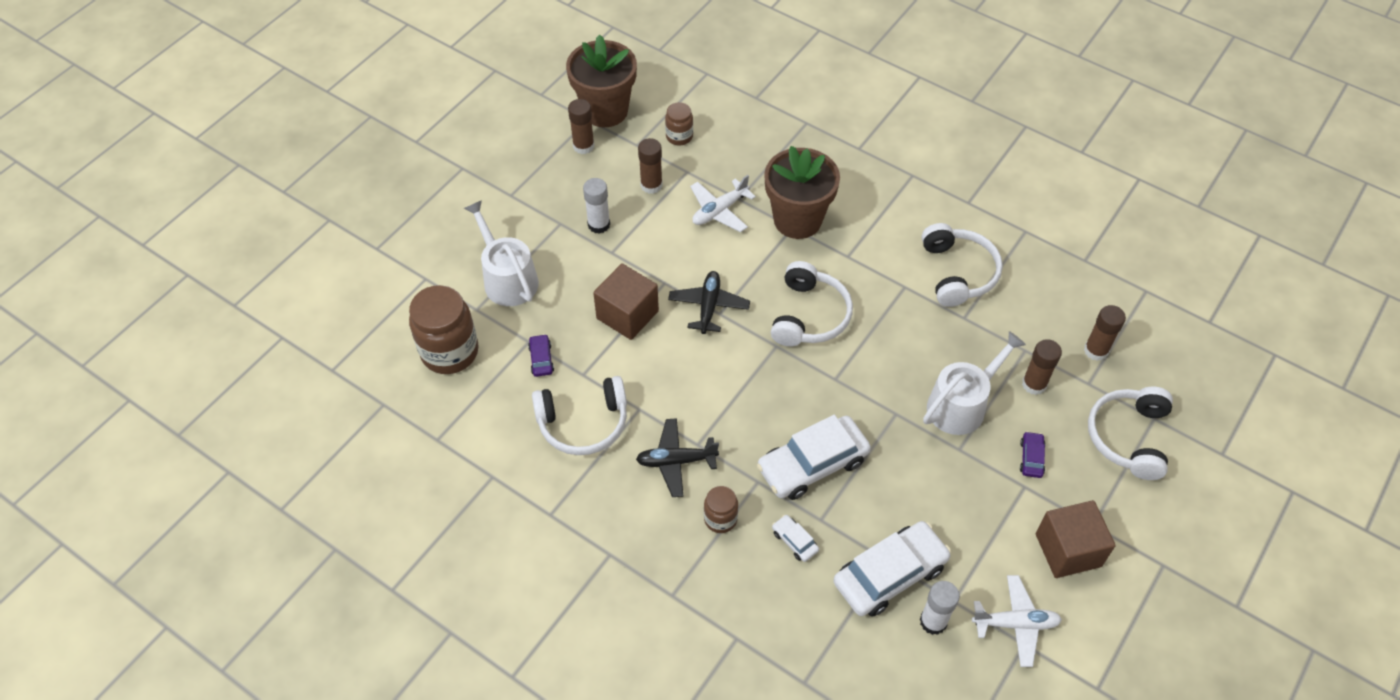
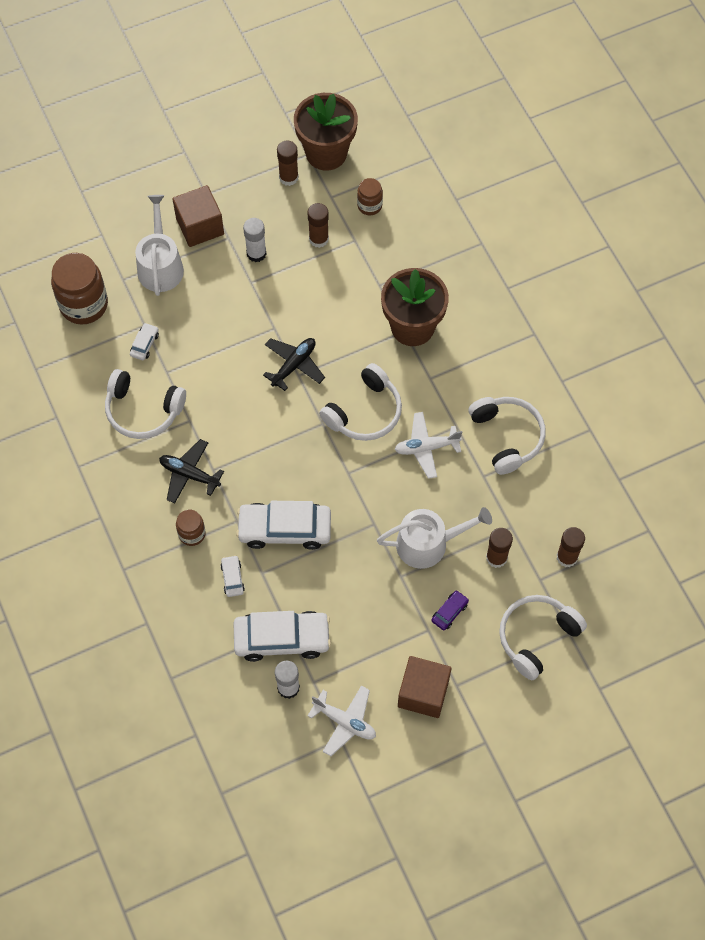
camera: 30 degrees right, 10 degrees up
purple car [528,334,554,377] -> white car [130,323,159,360]
brown cube [593,263,659,340] -> brown cube moved to [172,185,224,247]
white plane [690,175,756,232] -> white plane moved to [394,412,462,479]
white headphones [922,223,1003,307] -> white headphones turned 45 degrees counterclockwise [468,397,546,475]

